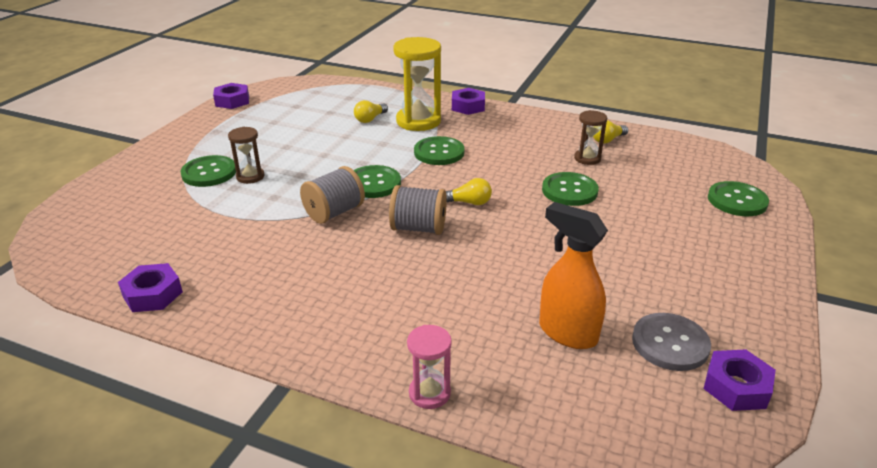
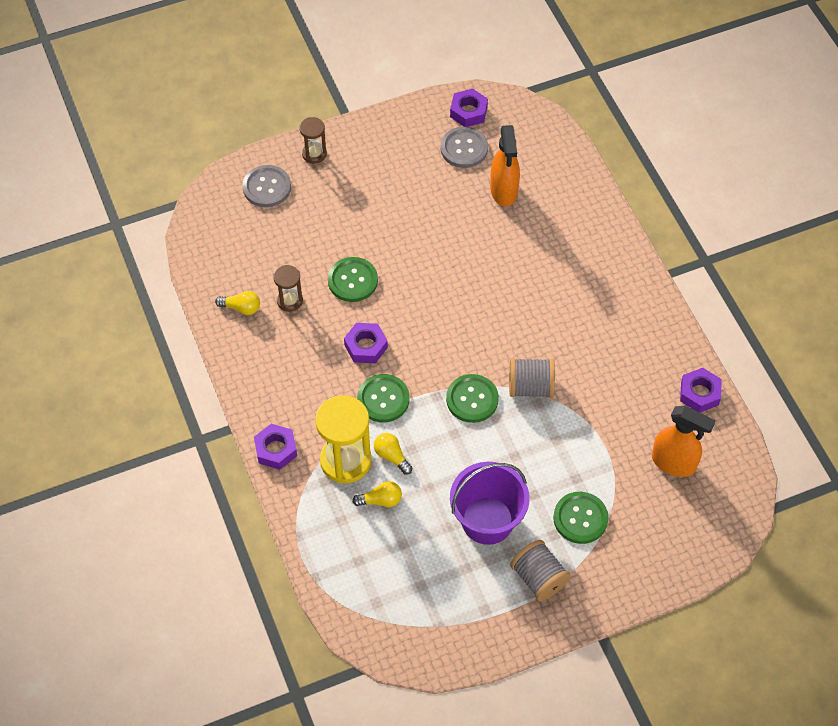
camera: 135 degrees left, 25 degrees up
purple nut [213,83,249,109] -> purple nut moved to [344,323,388,363]
brown hourglass [228,127,264,184] -> brown hourglass moved to [299,117,327,164]
grey spool [389,185,447,235] -> grey spool moved to [510,540,571,601]
pink hourglass [407,325,452,409] -> none
yellow light bulb [446,178,492,205] -> yellow light bulb moved to [374,433,412,475]
green button [708,181,769,216] -> grey button [242,165,291,207]
none -> purple bucket [450,462,530,545]
none -> orange spray bottle [652,406,716,477]

